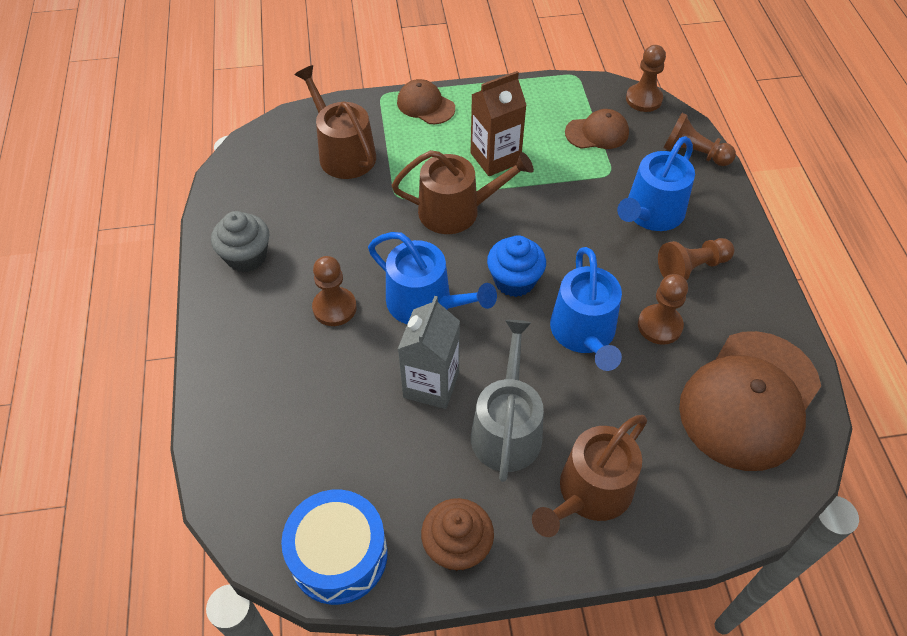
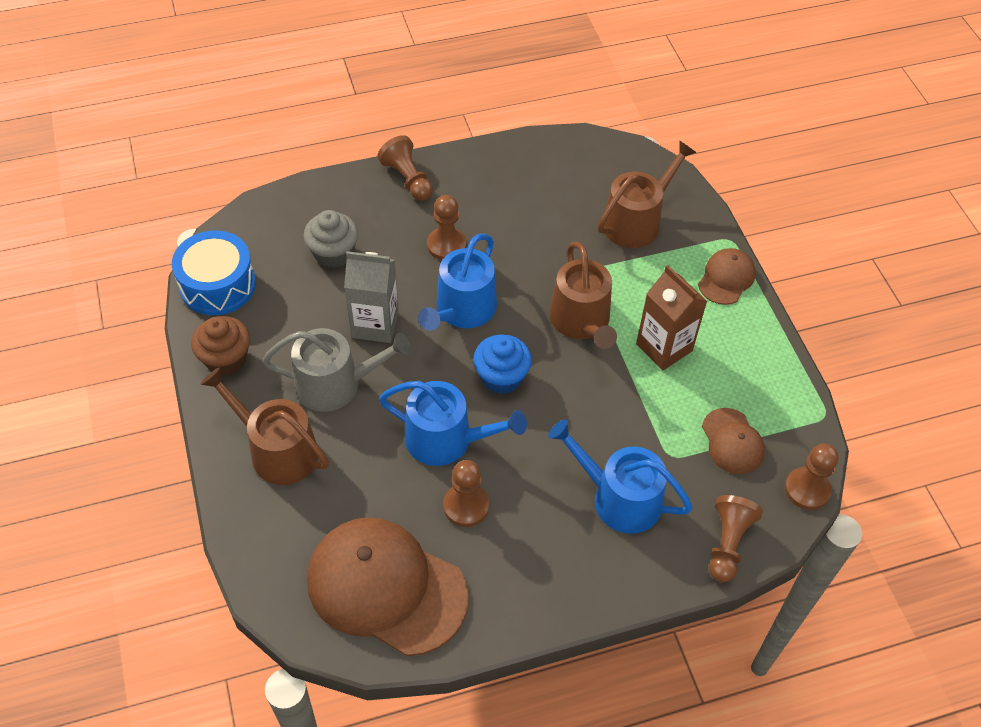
camera: 80 degrees right, 0 degrees up
grey cupcake [211,211,269,272] -> grey cupcake moved to [303,210,358,268]
blue watering can [550,247,622,371] -> blue watering can turned 150 degrees counterclockwise [379,381,527,466]
brown pawn [658,238,734,281] -> brown pawn moved to [378,135,433,201]

